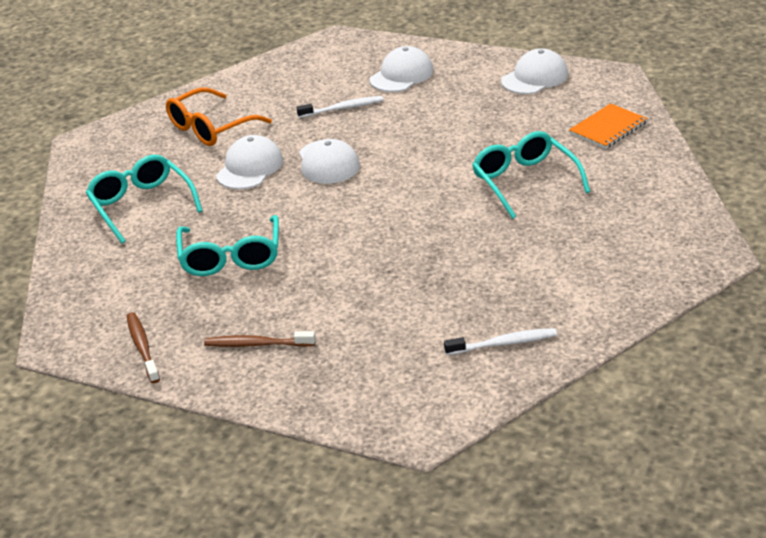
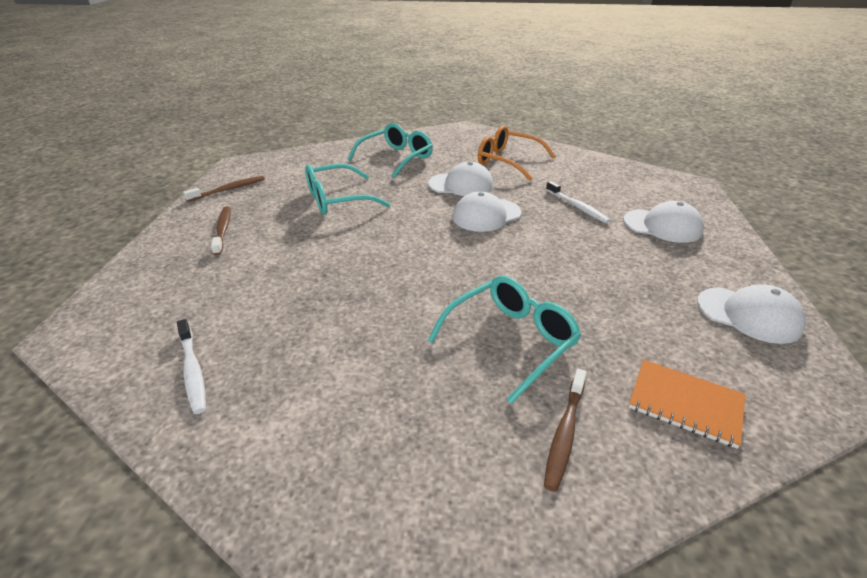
camera: 70 degrees right, 0 degrees up
none -> brown toothbrush [544,369,587,492]

